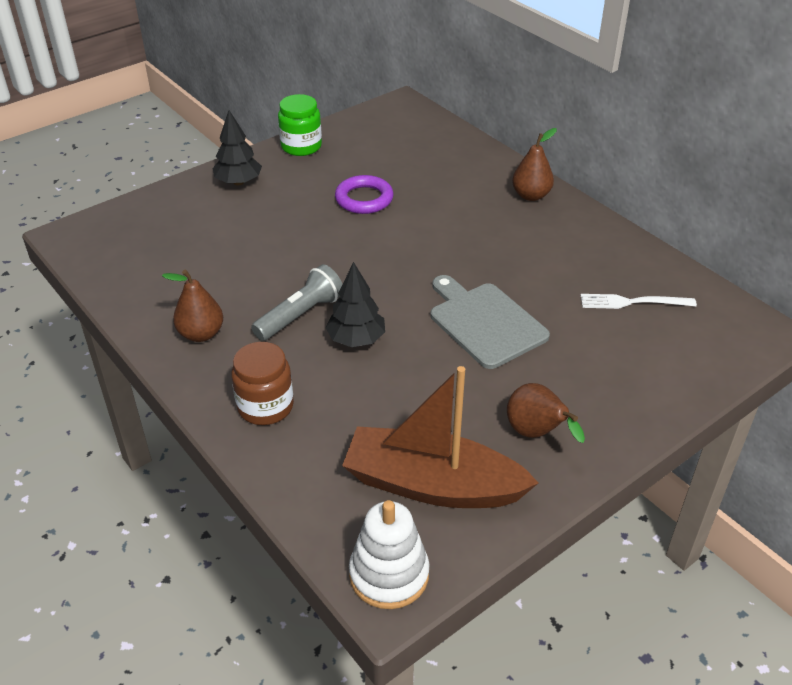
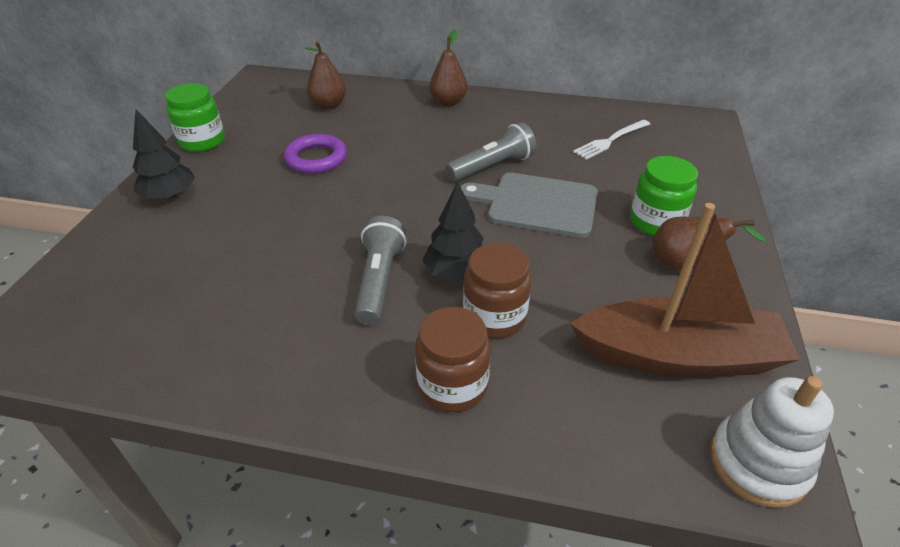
camera: 40 degrees left, 0 degrees up
brown pear [162,270,223,342] -> brown pear moved to [305,42,346,110]
brown boat [342,366,539,508] -> brown boat turned 150 degrees counterclockwise [570,203,800,377]
none -> grey flashlight [446,122,536,181]
none -> brown jar [463,243,532,338]
none -> green jar [630,156,698,236]

